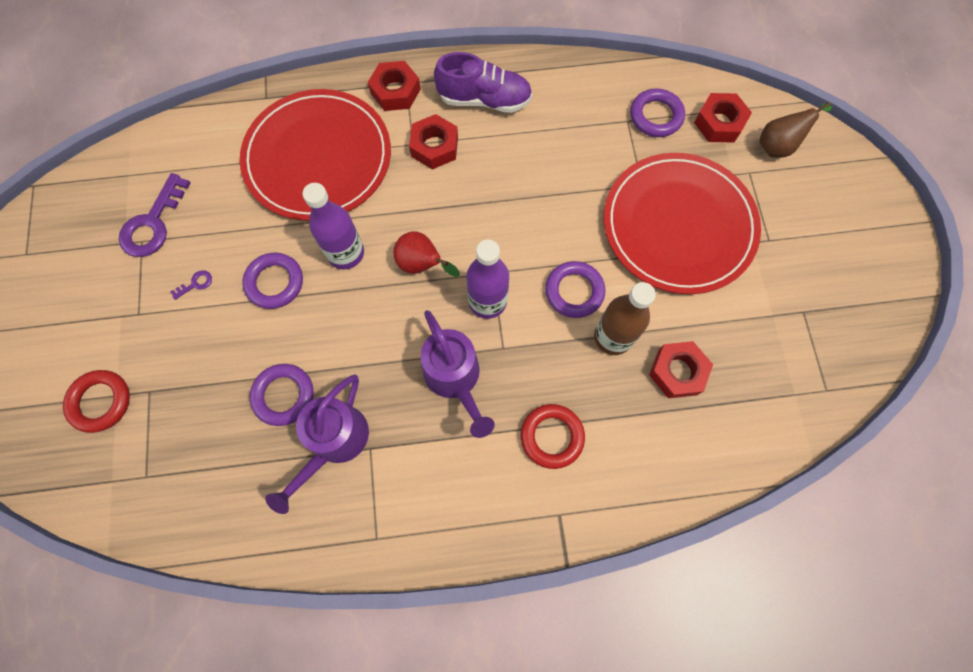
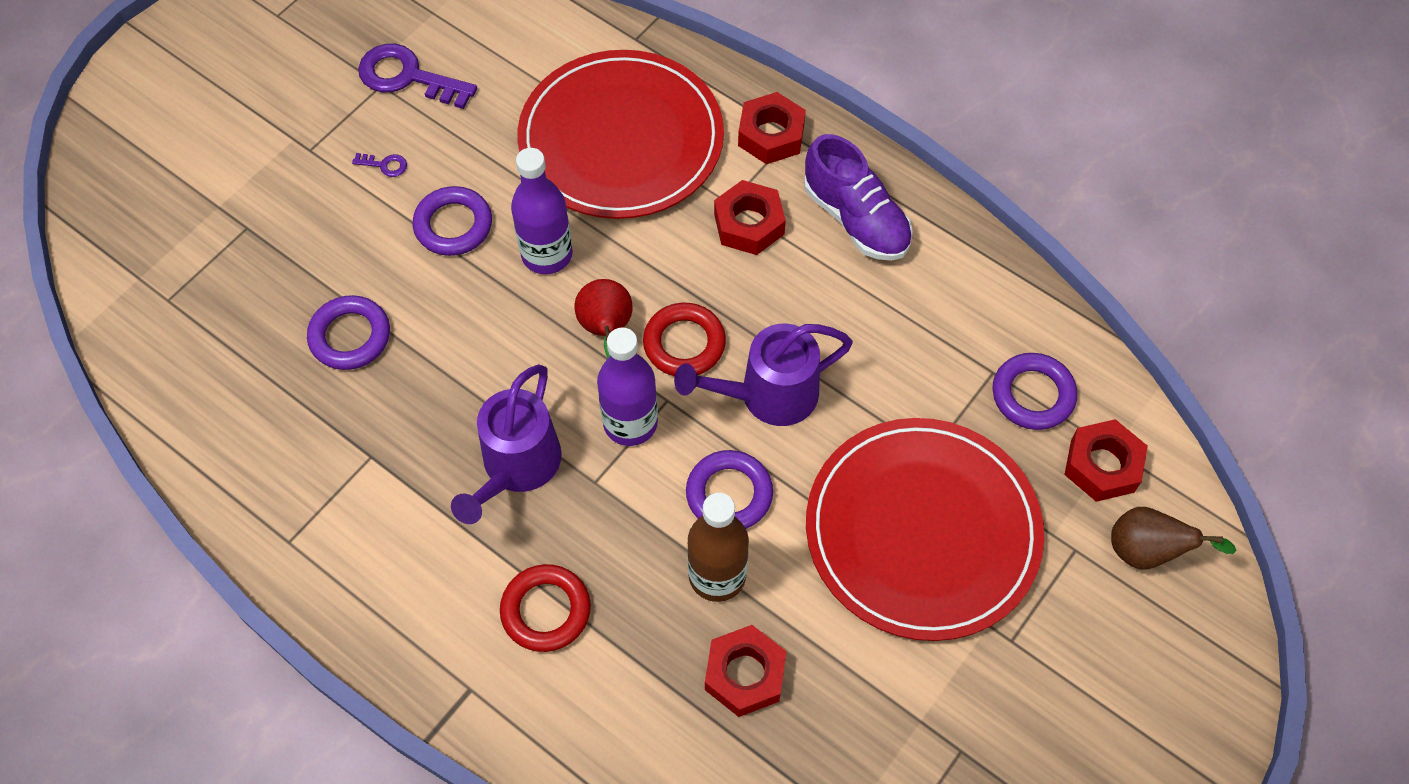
camera: 45 degrees right, 10 degrees down
red ring [63,370,130,433] -> red ring moved to [643,303,726,376]
purple key [119,173,191,257] -> purple key turned 45 degrees clockwise [358,44,477,109]
purple watering can [265,374,369,514] -> purple watering can moved to [674,324,853,426]

